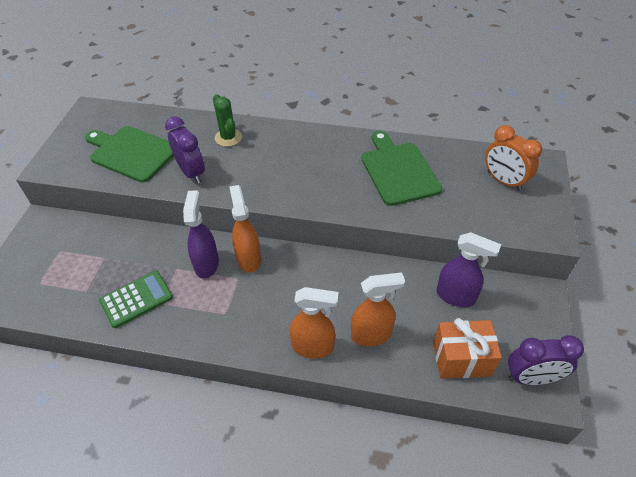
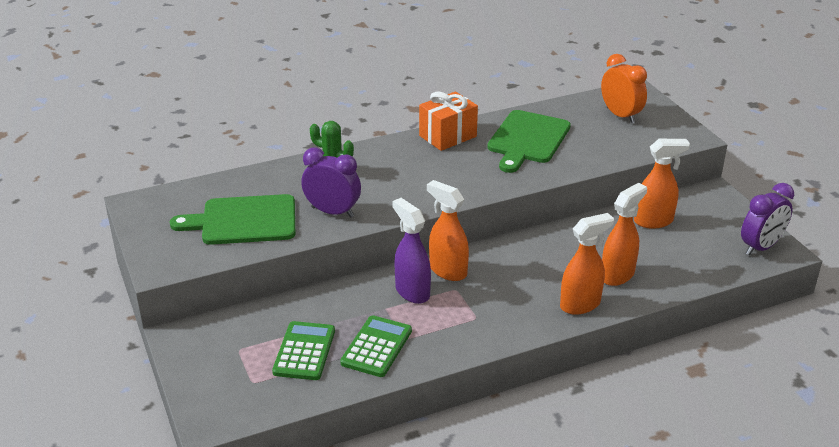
camera: 35 degrees left, 15 degrees down
green cutting board [362,131,442,206] -> green cutting board turned 105 degrees counterclockwise [487,110,571,173]
orange gift [433,318,502,379] -> orange gift moved to [419,91,478,151]
purple spray bottle [437,232,501,307] -> orange spray bottle [634,139,690,229]
orange clock [485,125,542,191] -> orange clock turned 135 degrees counterclockwise [601,54,647,123]
none -> green calculator [272,321,335,380]

